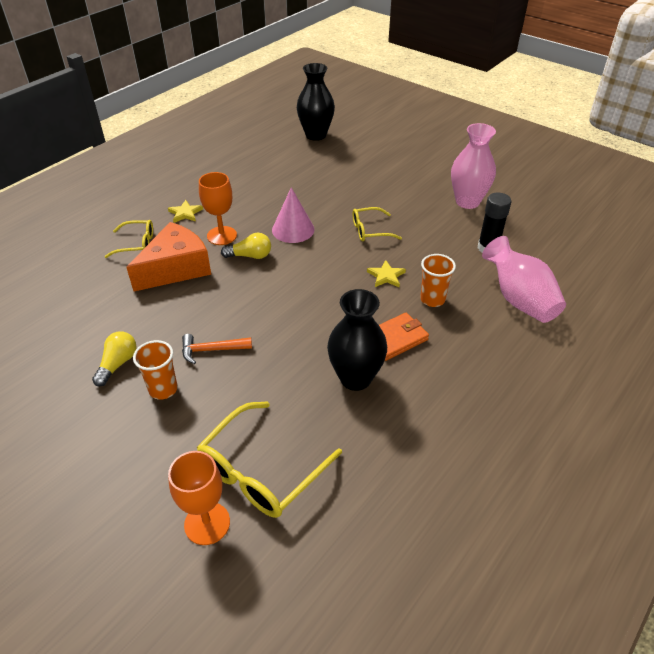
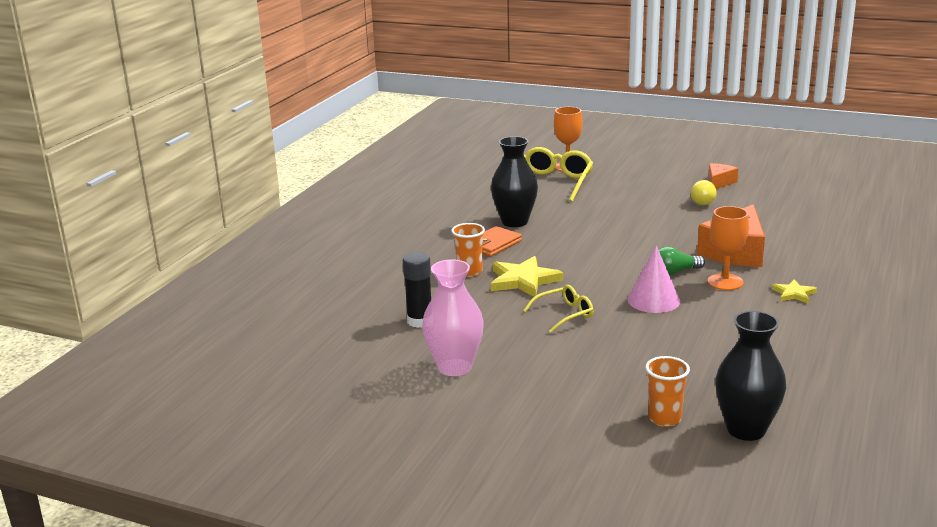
camera: 165 degrees right, 20 degrees down
yellow glasses [104,220,153,258] -> none
orange cup [133,340,178,400] -> orange cup moved to [645,356,690,427]
orange hammer [182,334,252,364] -> none
yellow light bulb [221,233,271,259] -> green light bulb [659,247,705,275]
yellow star [367,260,406,287] -> yellow star [491,256,563,297], size x1.79
pink vase [482,236,566,323] -> none
none -> orange cheese [708,163,739,189]

